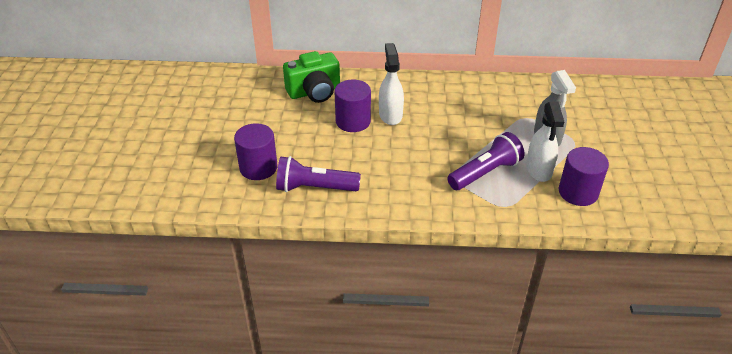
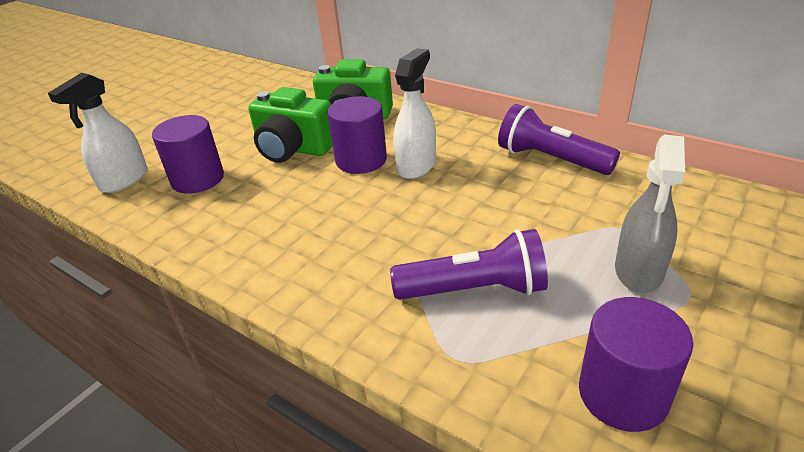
camera: 35 degrees right, 5 degrees down
purple flashlight [276,156,361,192] -> purple flashlight moved to [498,104,620,175]
white spray bottle [526,102,564,182] -> white spray bottle moved to [48,73,147,193]
none -> green camera [248,87,333,163]

